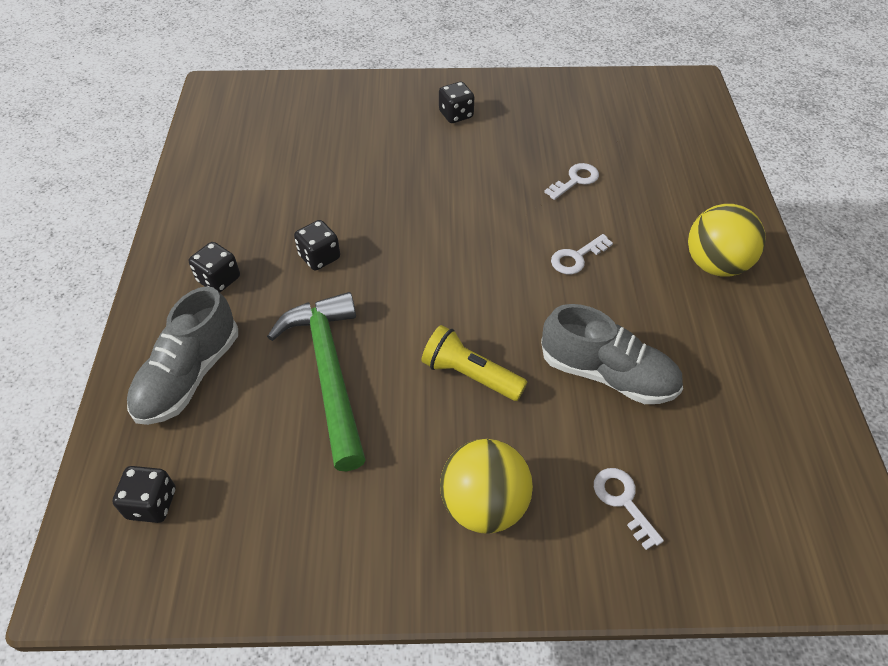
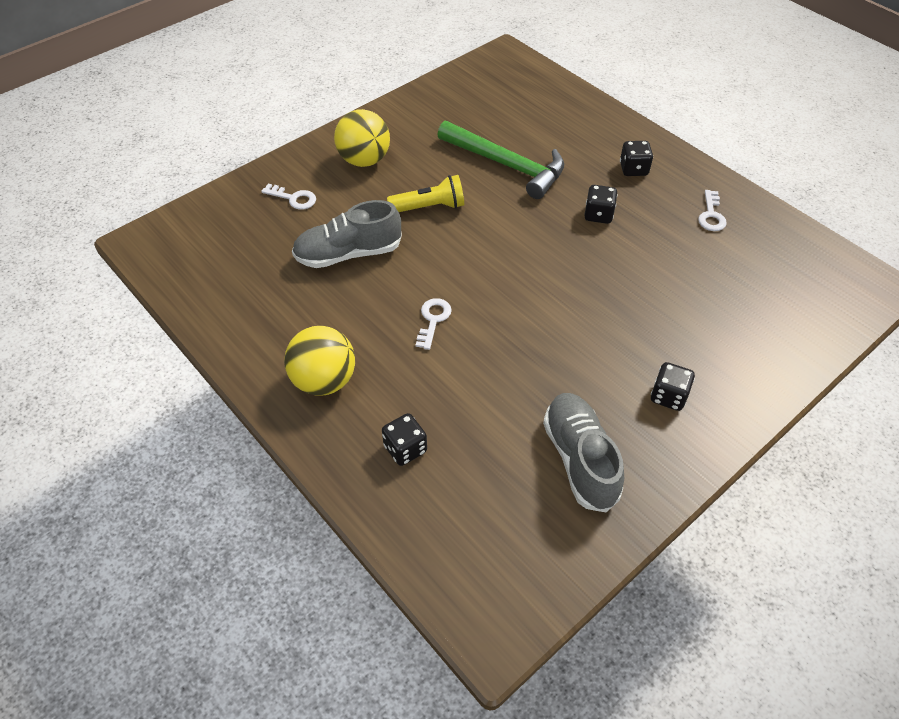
camera: 140 degrees right, 0 degrees up
black dice [112,466,175,523] -> black dice moved to [382,413,427,466]
grey shoe [127,286,238,425] -> grey shoe moved to [543,393,624,512]
white key [544,163,599,200] -> white key moved to [698,190,727,231]

